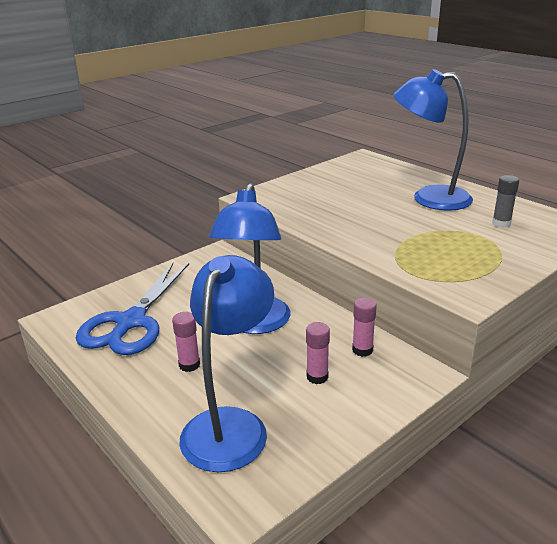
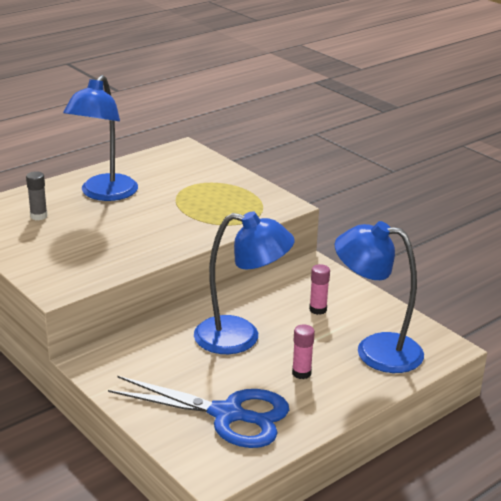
camera: 90 degrees left, 0 degrees up
pink glue stick [352,298,377,357] -> none
grey glue stick [492,175,519,228] -> grey glue stick moved to [26,172,48,220]

